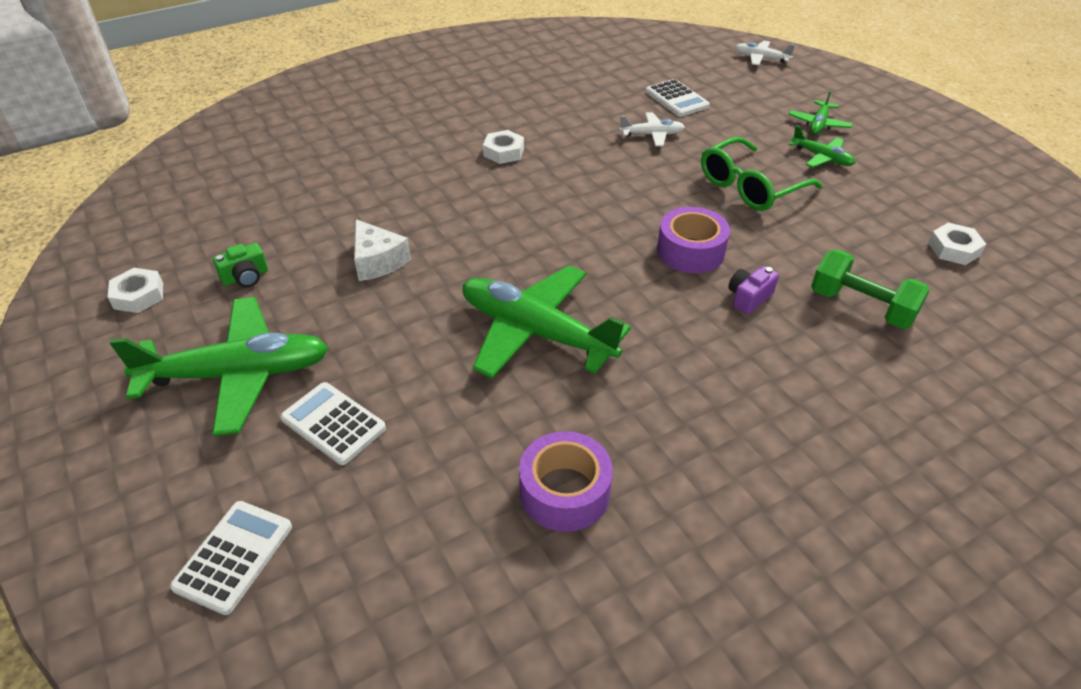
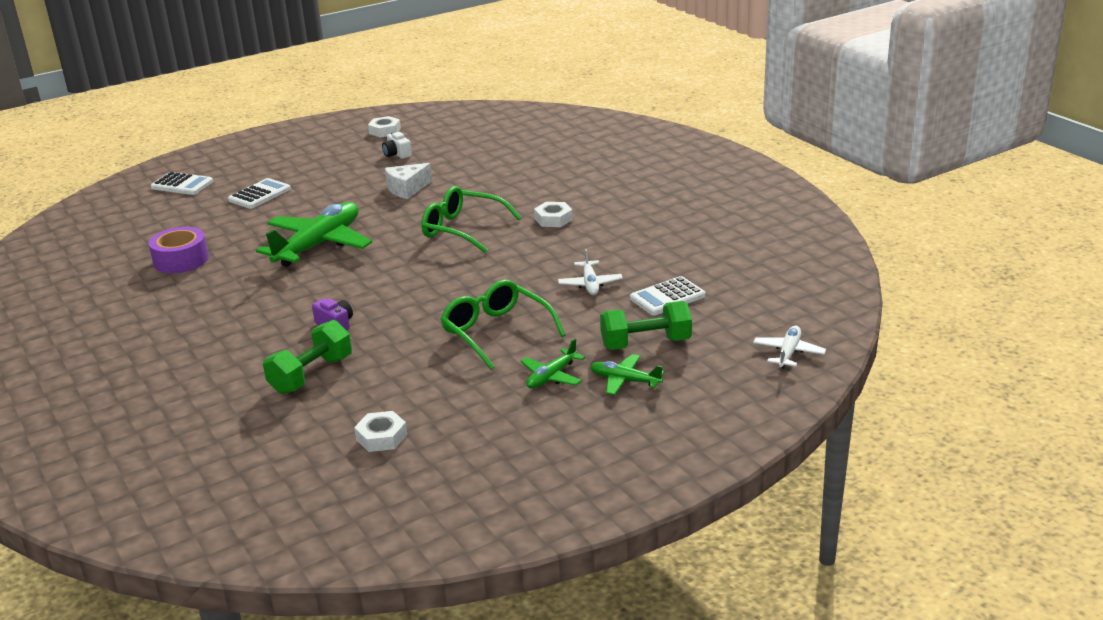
camera: 90 degrees right, 15 degrees down
green plane [110,297,329,436] -> none
green camera [213,243,268,287] -> white camera [382,131,412,159]
purple tape [657,207,730,273] -> none
none -> green glasses [421,186,522,253]
none -> green dumbbell [600,301,692,350]

